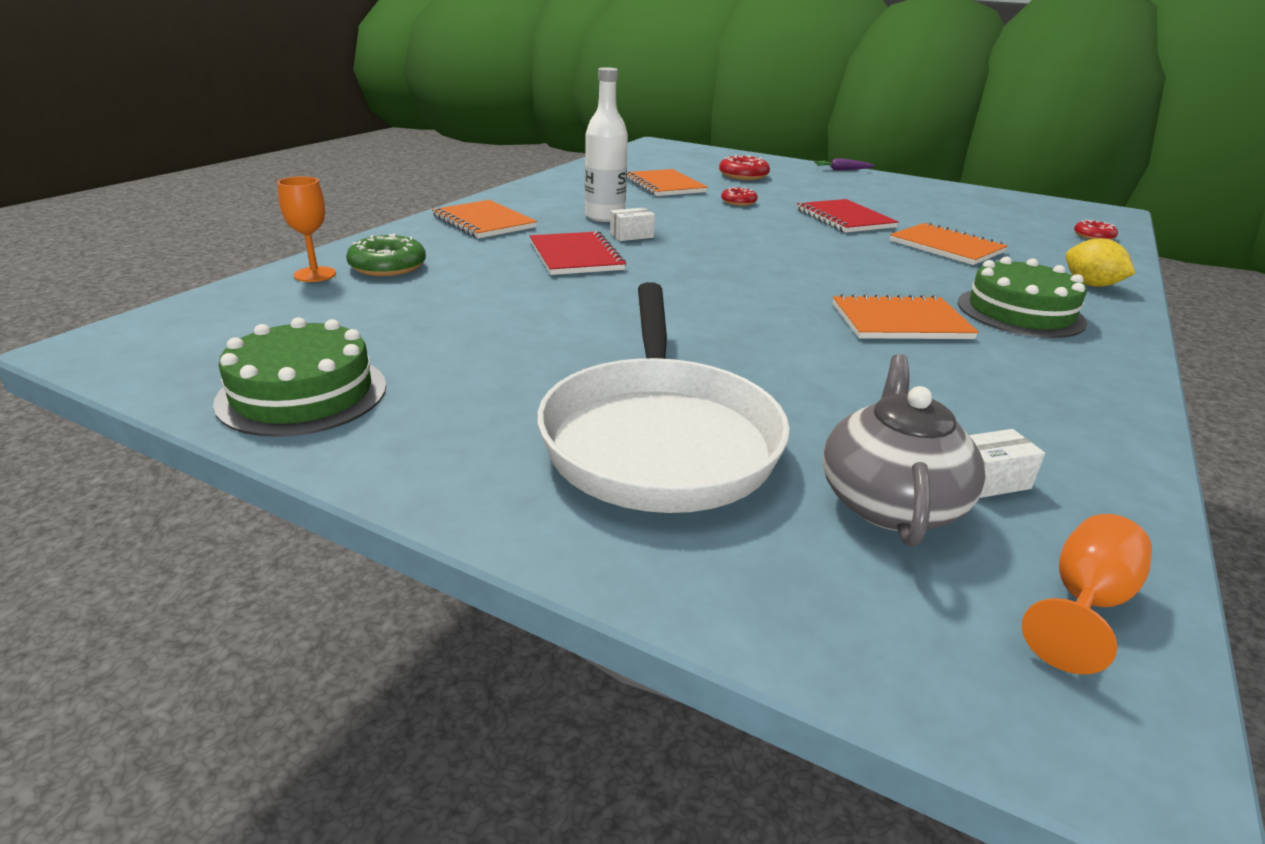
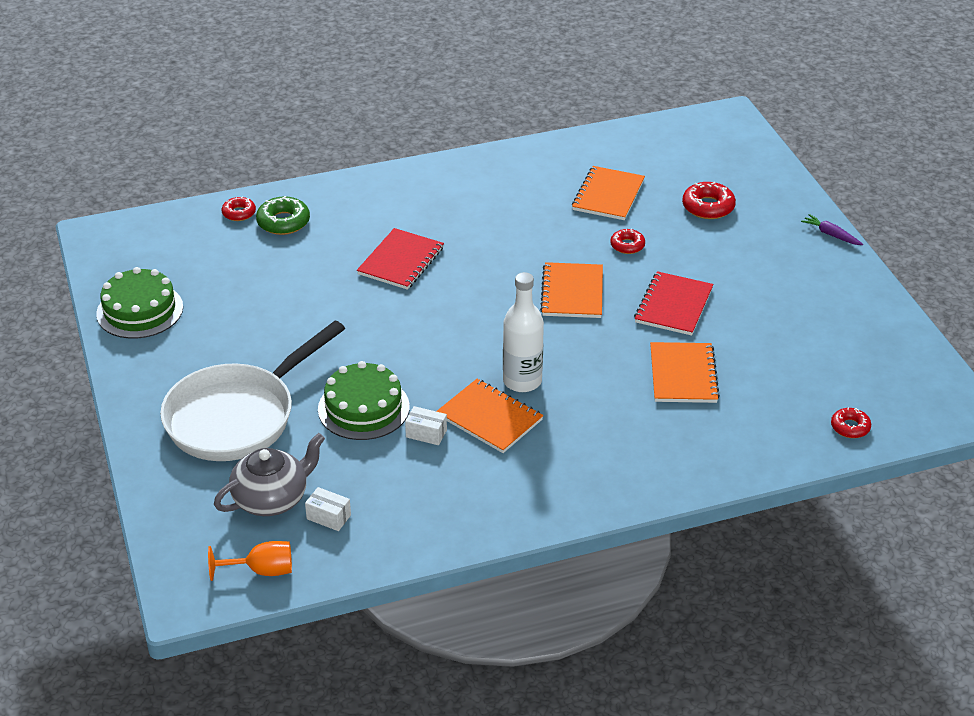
camera: 45 degrees right, 10 degrees up
orange goblet [277,176,336,282] -> red donut [222,197,256,221]
orange notebook [432,200,537,238] -> orange notebook moved to [540,262,603,318]
white bottle [585,67,628,222] -> white bottle moved to [503,272,544,392]
white box [610,207,655,241] -> white box moved to [405,406,447,445]
green cake [957,257,1087,338] -> green cake moved to [318,361,410,440]
yellow lemon [1066,239,1135,287] -> none

